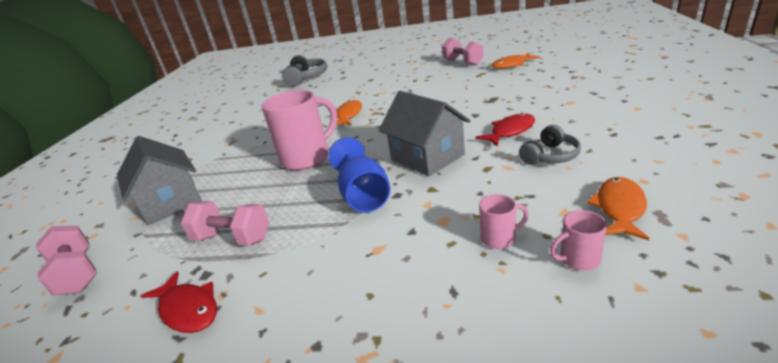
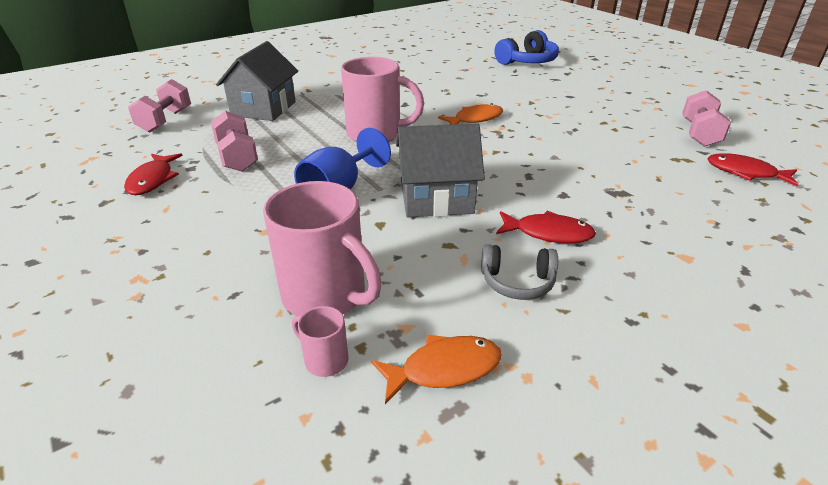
camera: 45 degrees right, 5 degrees up
grey headphones [282,55,327,86] -> blue headphones [494,30,559,65]
grey house [379,91,471,176] -> grey house turned 75 degrees clockwise [396,124,485,217]
pink mug [479,194,529,249] -> pink mug [263,181,382,316], size x2.20
orange fish [491,53,540,69] -> red fish [707,153,798,187]

